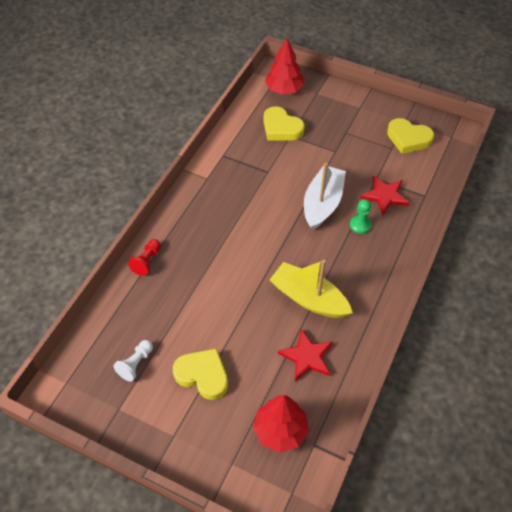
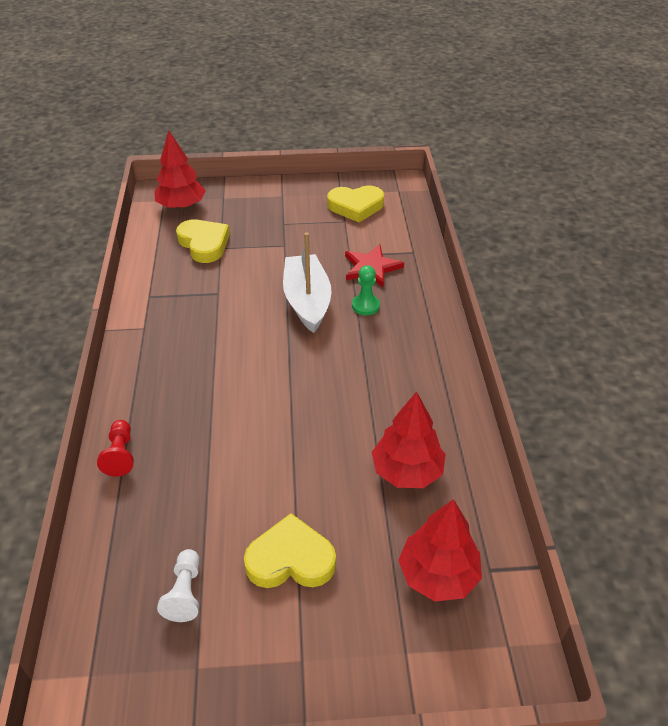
camera: 30 degrees left, 10 degrees down
yellow heart [263,106,305,140] -> yellow heart turned 135 degrees counterclockwise [176,220,230,263]
yellow boat [270,260,353,318] -> none
red star [278,329,333,381] -> red tree [372,392,446,488]

